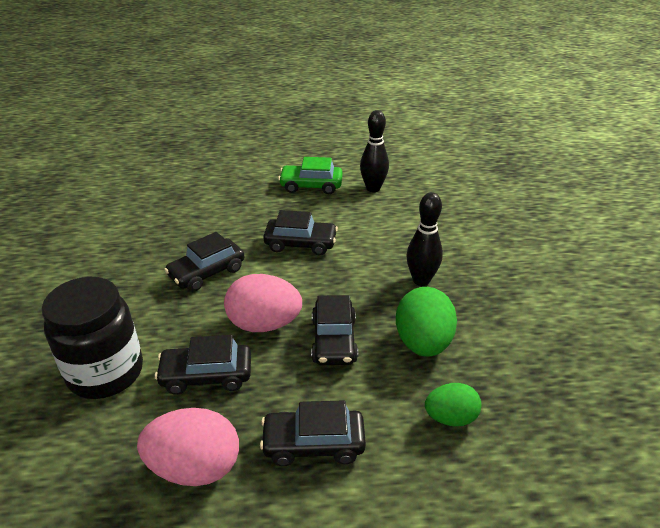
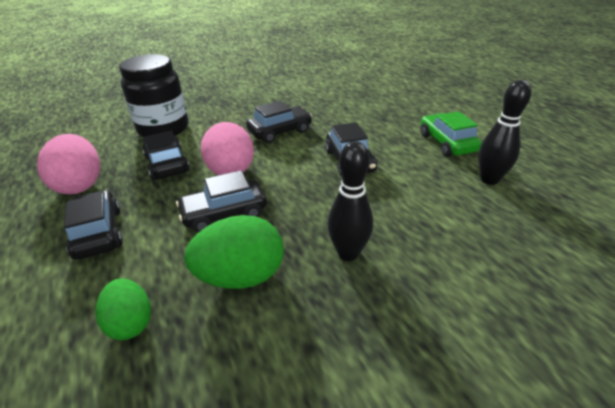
camera: 70 degrees right, 0 degrees up
black car [164,232,245,292] -> black car turned 120 degrees clockwise [246,101,312,143]

